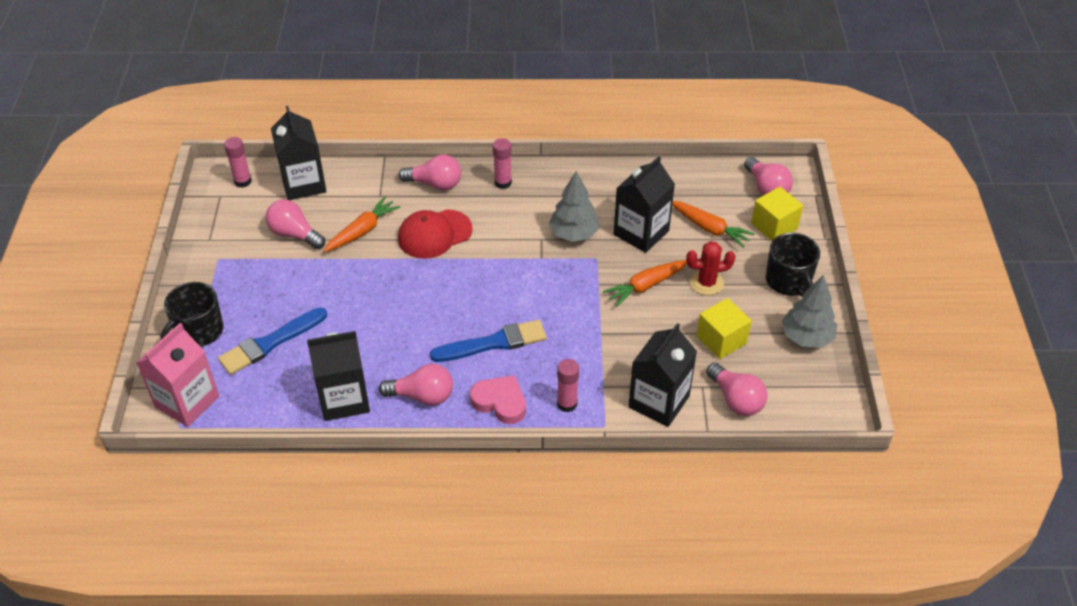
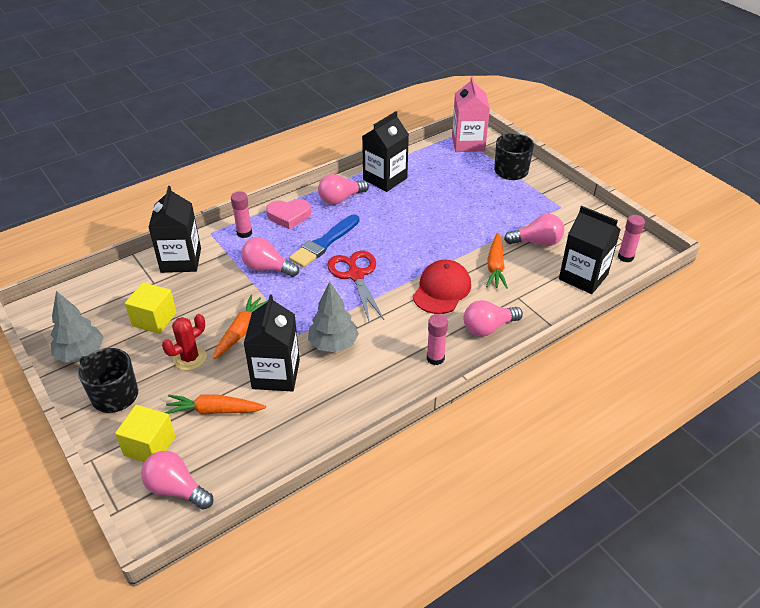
camera: 145 degrees right, 5 degrees down
blue brush [218,307,327,375] -> none
pink light bulb [706,363,768,416] -> pink light bulb moved to [241,237,299,277]
none -> red scissors [327,251,384,321]

